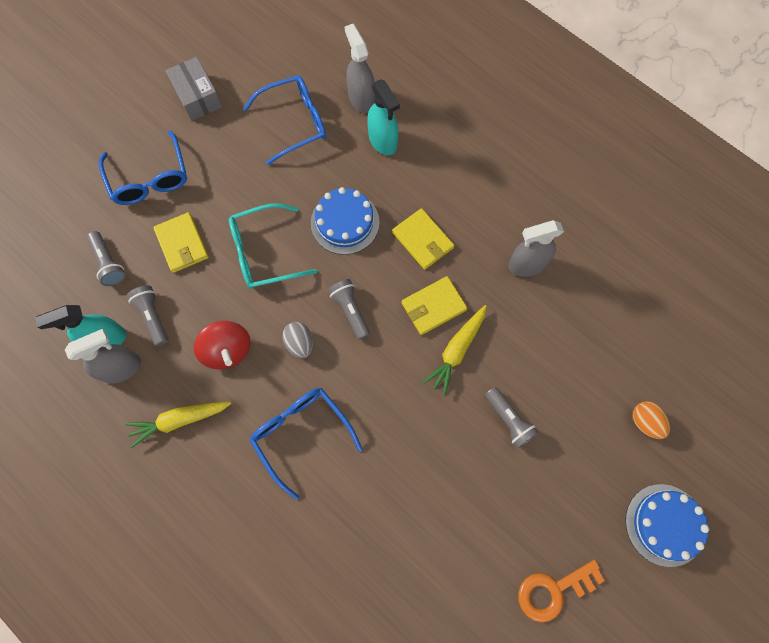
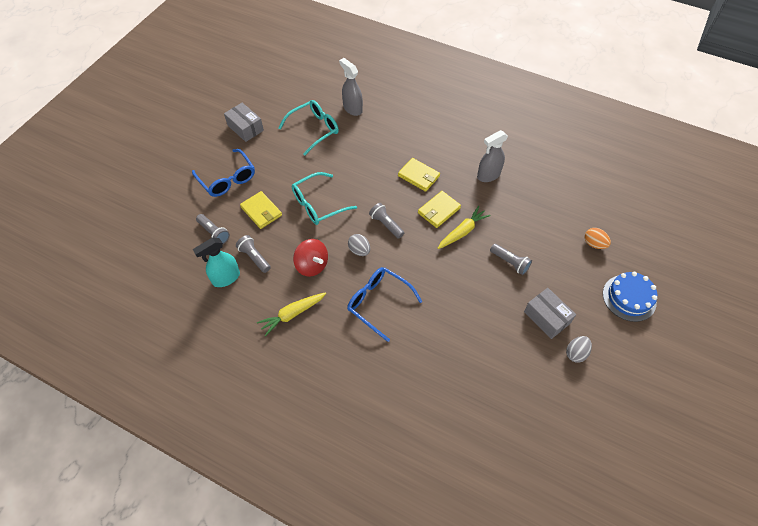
camera: 15 degrees left, 15 degrees down
grey spray bottle [65,329,141,384] -> none
blue glasses [243,75,326,165] -> turquoise glasses [279,100,339,156]
blue cake [311,187,380,255] -> none
turquoise spray bottle [367,79,400,155] -> none
yellow carrot [423,305,487,395] -> yellow carrot turned 150 degrees counterclockwise [438,206,491,249]
orange key [518,560,605,623] -> grey egg [566,336,592,363]
none -> grey box [524,288,576,339]

